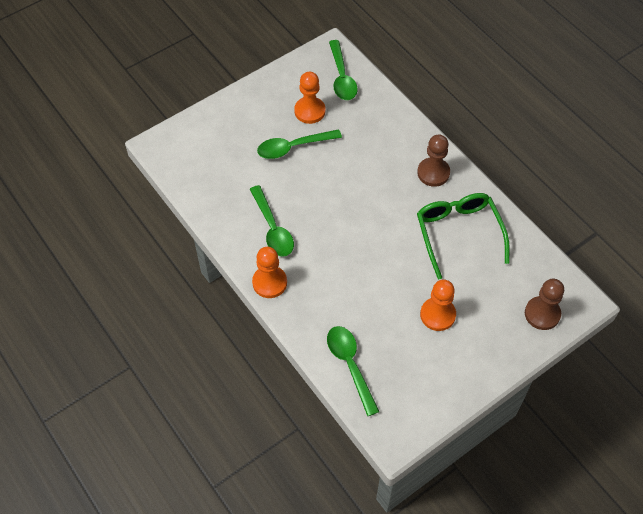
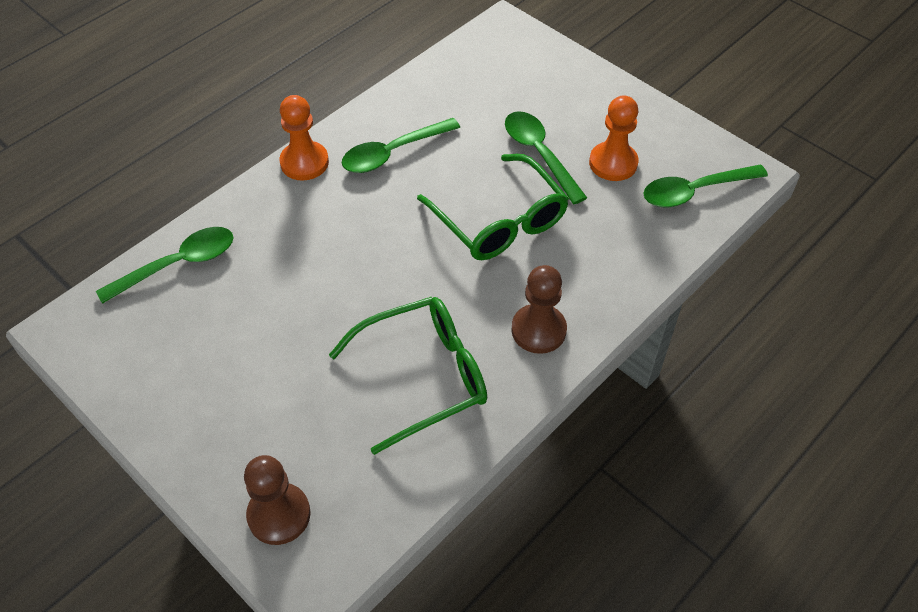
camera: 80 degrees right, 5 degrees down
orange pawn [420,280,456,331] -> none
none -> green glasses [417,154,569,260]

